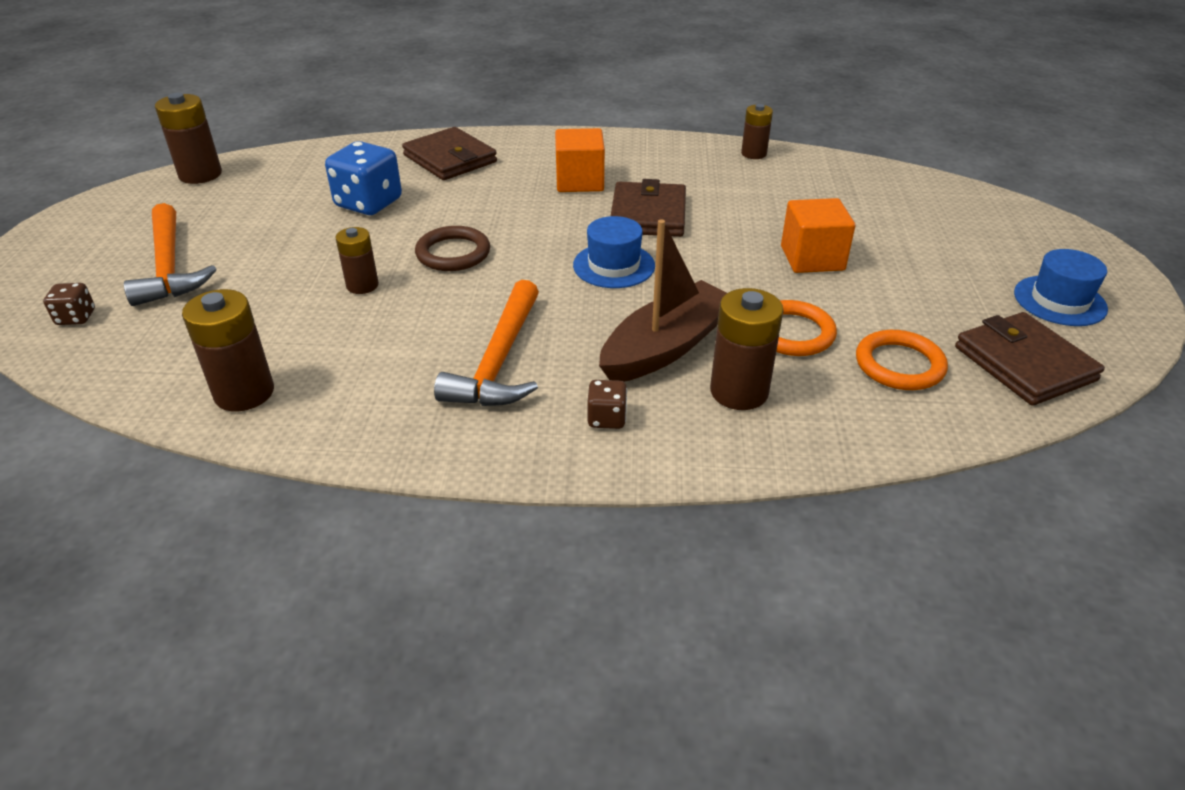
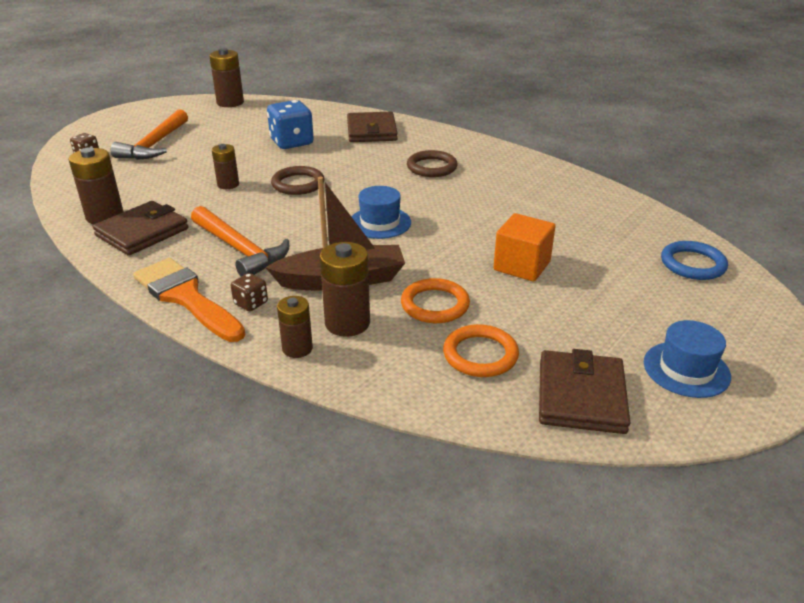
camera: 35 degrees right, 5 degrees down
orange hammer [434,280,539,406] -> orange hammer turned 90 degrees counterclockwise [191,206,289,277]
orange cube [555,128,605,192] -> brown ring [407,150,458,177]
brown wallet [611,179,686,237] -> brown wallet moved to [93,201,188,256]
brown battery [741,104,773,159] -> brown battery moved to [277,296,313,358]
none -> orange brush [133,258,245,342]
none -> blue ring [661,241,728,280]

